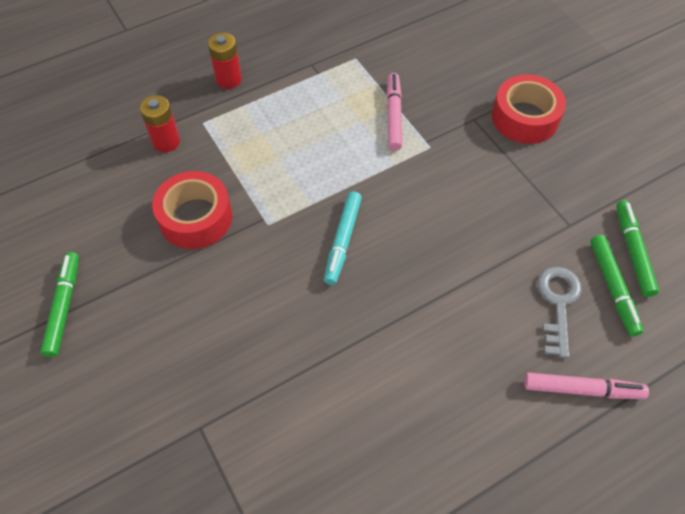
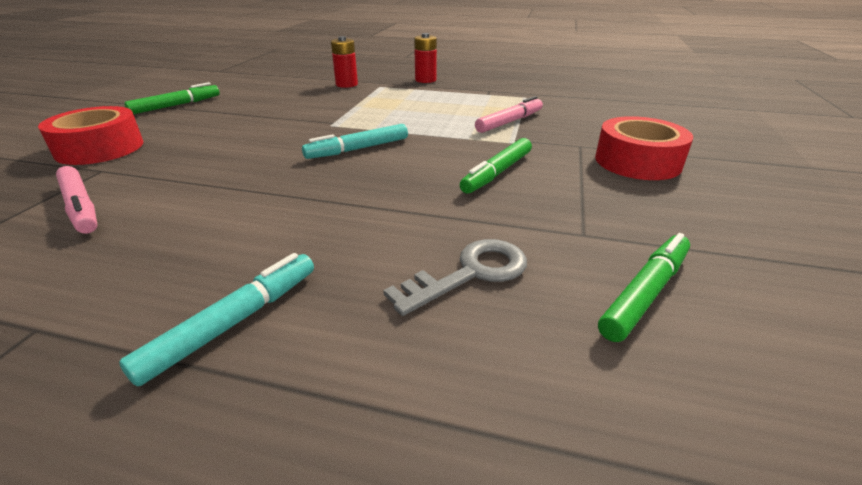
camera: 45 degrees right, 25 degrees down
red tape [152,171,232,249] -> red tape moved to [38,106,143,165]
pink marker [524,372,649,399] -> pink marker moved to [56,166,98,234]
green marker [590,235,643,337] -> green marker moved to [460,138,532,194]
none -> turquoise marker [119,253,314,386]

